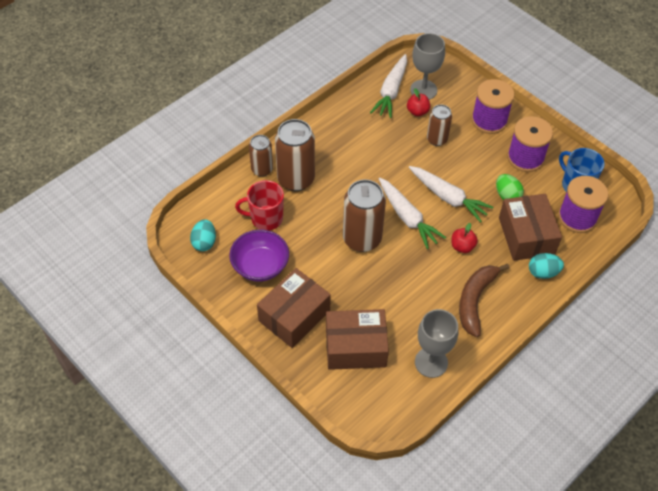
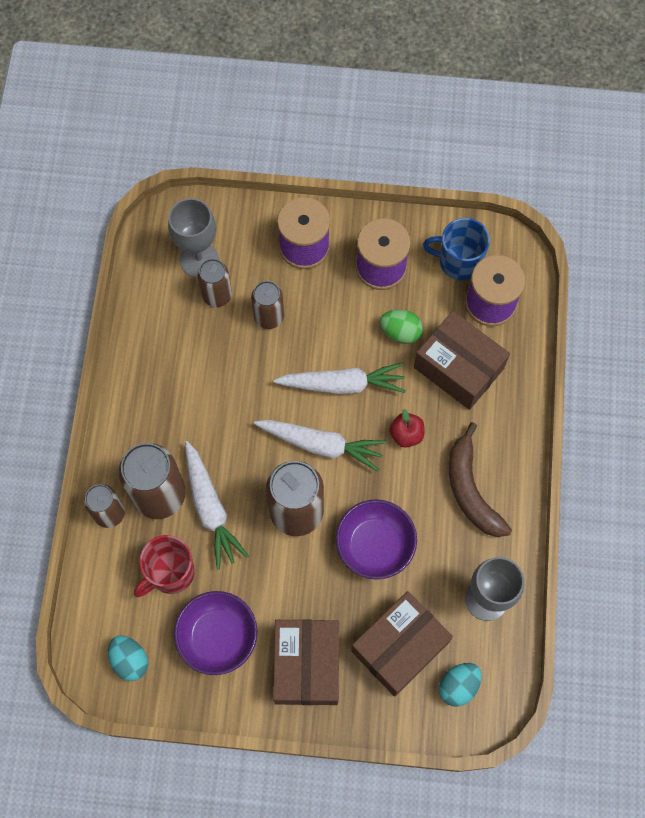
camera: 40 degrees left, 15 degrees up
white carrot [370,54,407,118] -> white carrot moved to [185,441,249,570]
red apple [407,88,430,116] -> brown can [197,259,232,307]
turquoise egg [529,253,564,279] -> turquoise egg moved to [439,663,482,707]
none -> purple bowl [336,499,417,580]

